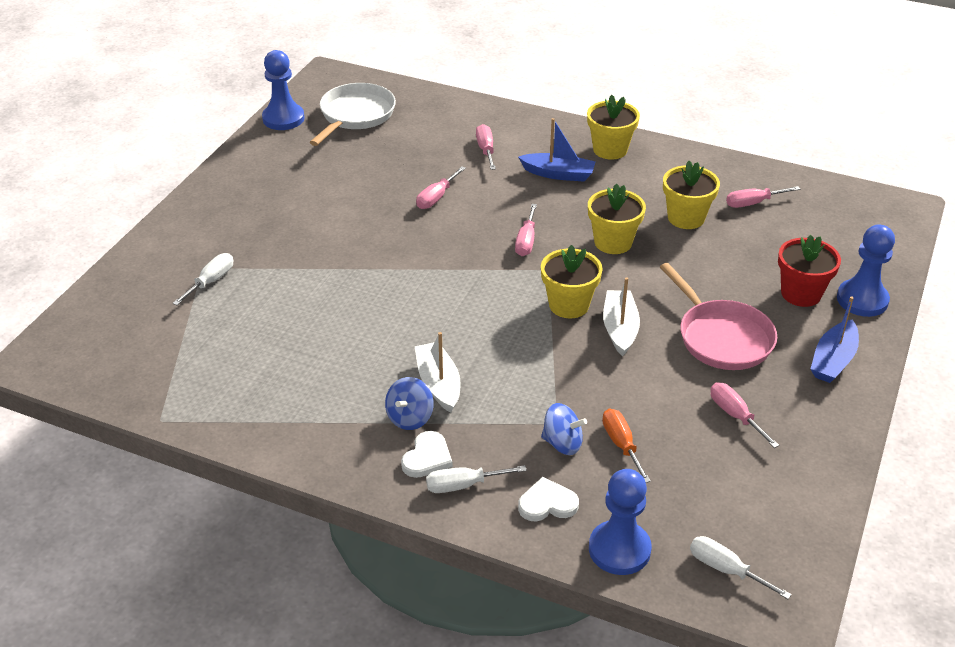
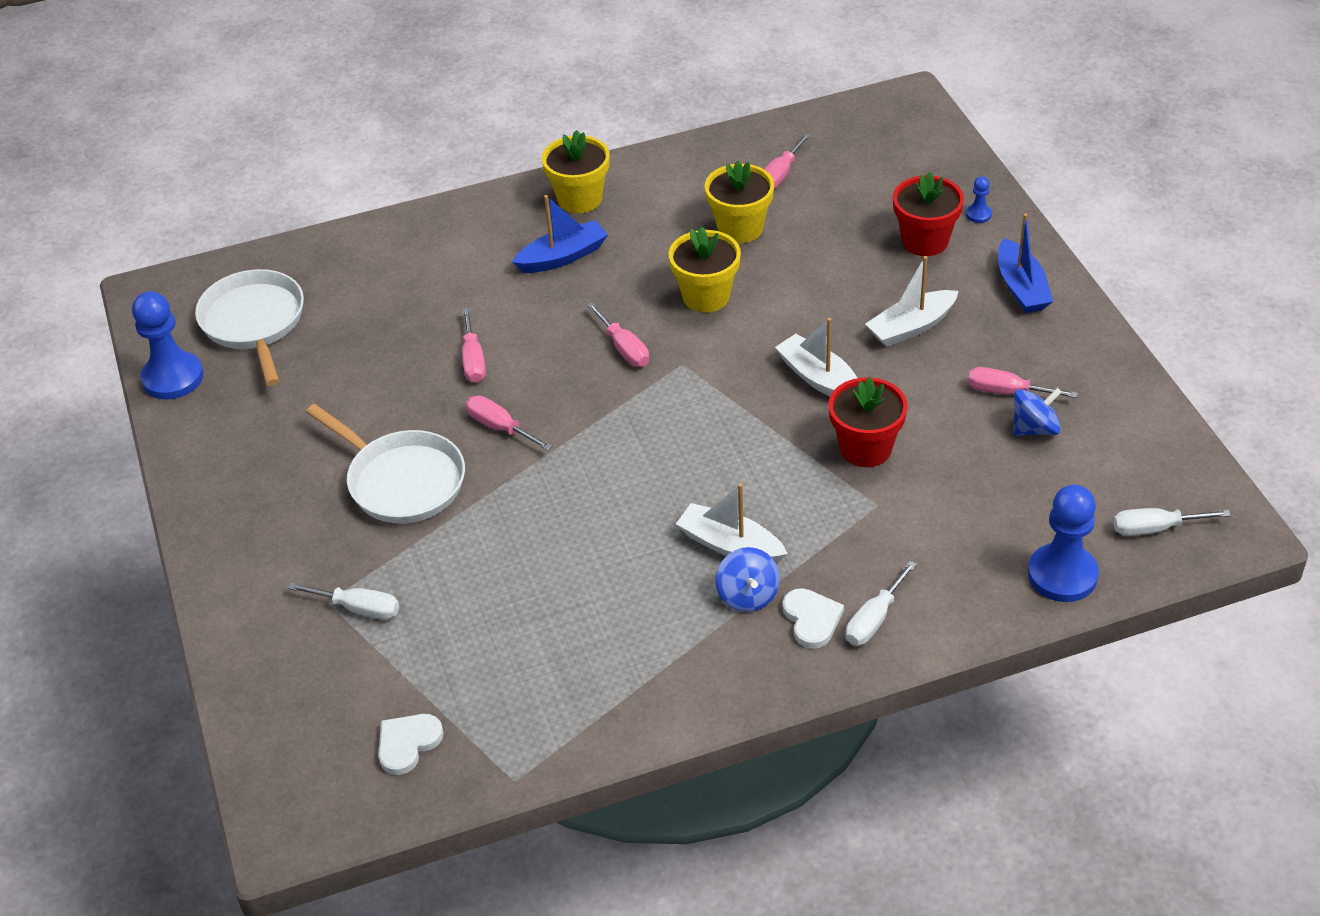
camera: 40 degrees left, 5 degrees up
white screwdriver [172,253,233,305] -> white screwdriver turned 120 degrees clockwise [288,583,399,620]
pink screwdriver [476,124,496,170] -> pink screwdriver moved to [465,396,552,451]
white heart [518,477,579,521] -> white heart moved to [378,714,444,775]
yellow flower pot [541,245,603,318] -> none
blue spinning top [541,403,587,455] -> blue spinning top moved to [1013,388,1062,436]
orange screwdriver [602,408,651,483] -> none
pink pan [660,263,778,370] -> white boat [866,256,959,347]
blue pawn [837,224,895,317] -> blue pawn [966,176,992,223], size x0.45
none -> white pan [306,404,465,524]
none -> red flower pot [828,377,908,467]

